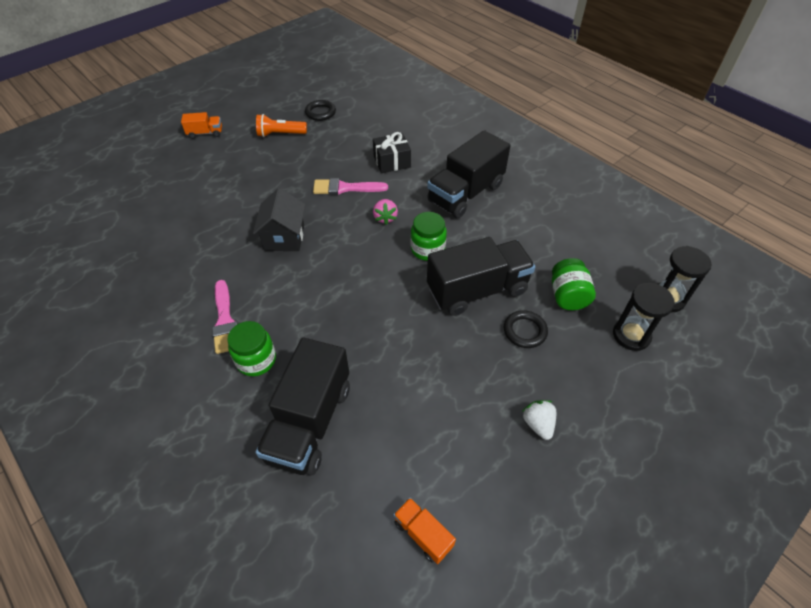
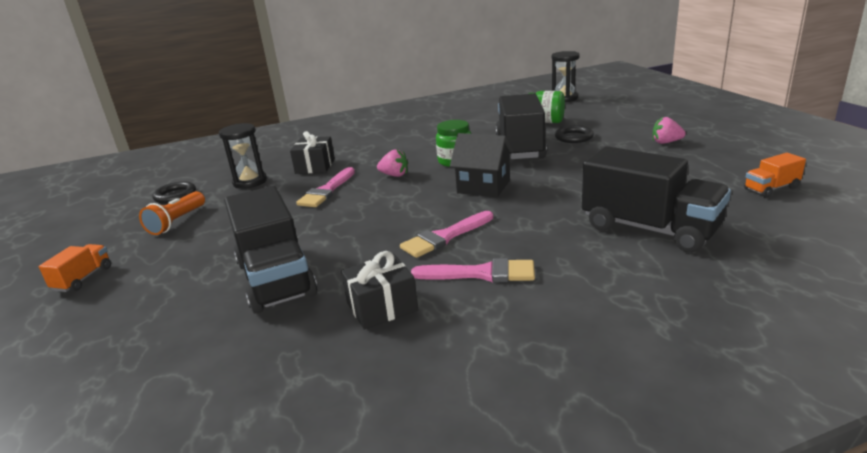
camera: 65 degrees left, 25 degrees down
green jar [227,321,276,376] -> none
black house [253,188,305,251] -> black house moved to [450,133,514,197]
black truck [427,130,511,218] -> black truck moved to [224,186,317,314]
white strawberry [522,400,556,440] -> pink strawberry [653,117,686,144]
black hourglass [613,283,675,351] -> black hourglass moved to [219,123,267,189]
none -> black gift [341,251,418,330]
none -> pink brush [400,211,493,258]

